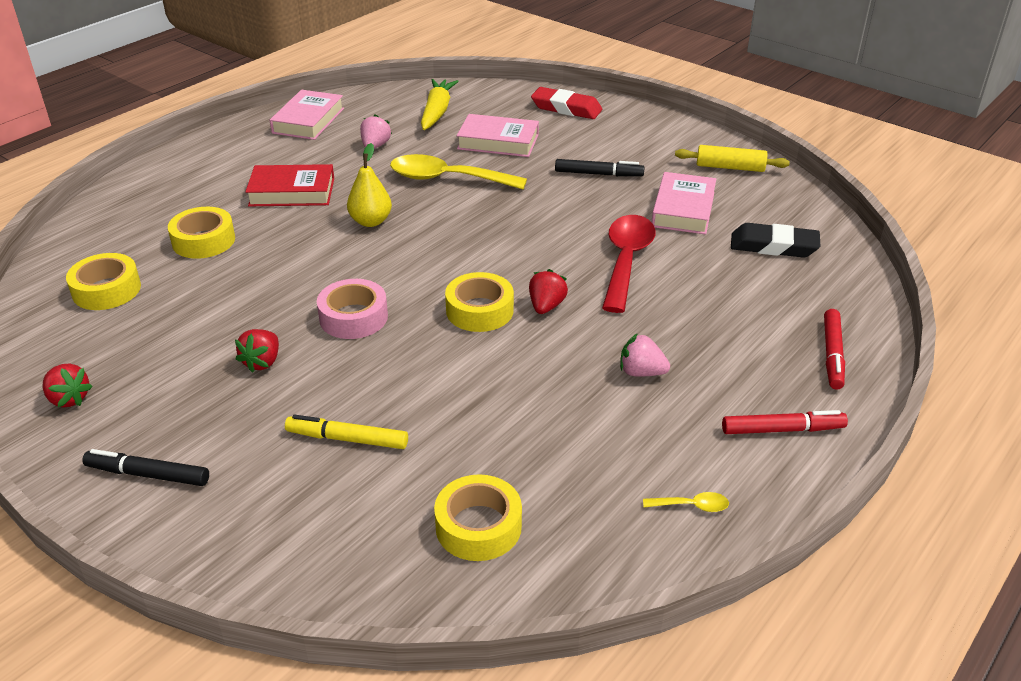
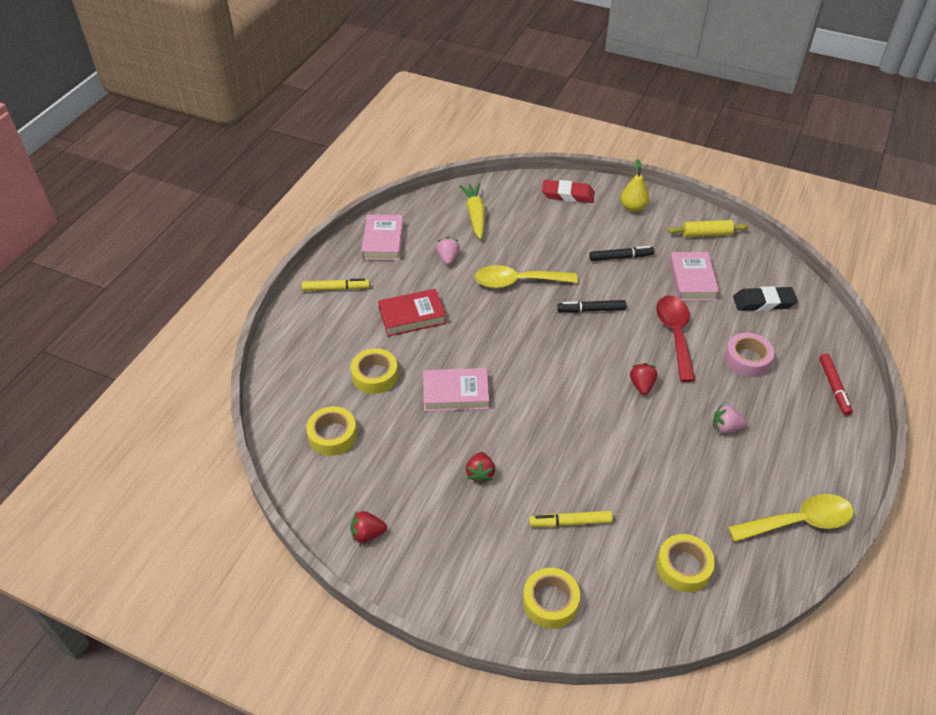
camera: 15 degrees left, 10 degrees up
red strawberry [43,364,93,408] -> red strawberry turned 150 degrees clockwise [350,511,387,543]
black marker [82,449,209,486] -> black marker moved to [557,300,626,312]
pink tape [317,279,388,339] -> pink tape moved to [725,333,775,377]
yellow pear [347,143,392,227] -> yellow pear moved to [620,159,649,212]
yellow tape [445,272,514,332] -> yellow tape moved to [523,568,580,628]
pink book [457,114,539,157] -> pink book moved to [423,368,489,411]
yellow spoon [643,492,729,512] -> yellow spoon [728,494,854,542], size x2.44
red marker [722,410,848,434] -> none
none -> yellow marker [302,278,370,291]

